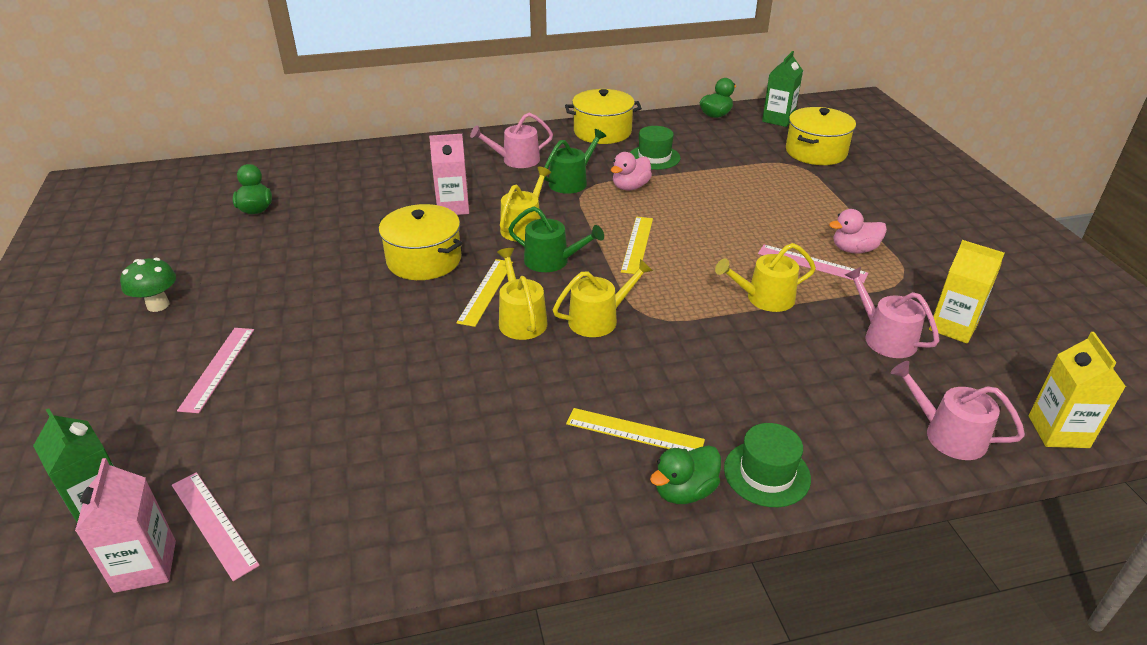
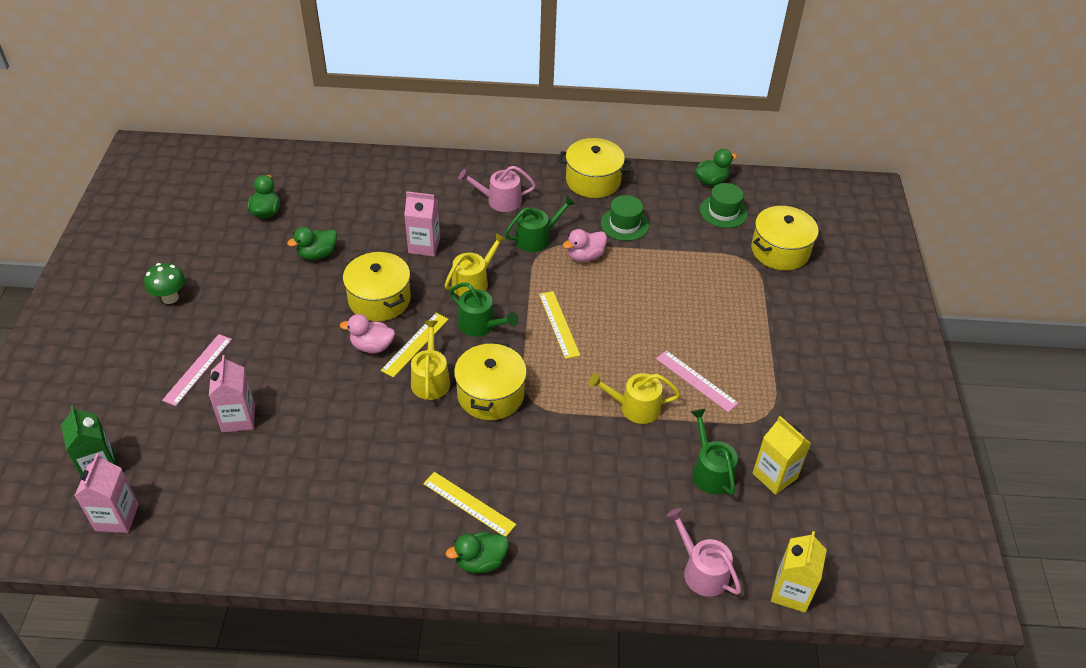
camera: 15 degrees right, 10 degrees up
pink ruler [172,472,260,581] -> none
yellow watering can [553,259,653,337] -> yellow pot [454,341,527,420]
yellow ruler [621,217,653,274] -> yellow ruler turned 45 degrees counterclockwise [539,291,580,359]
green hat [724,423,811,507] -> green hat moved to [700,183,748,228]
green carton [762,51,803,127] -> none
pink duck [829,209,887,254] -> pink duck moved to [340,314,395,353]
pink watering can [845,267,939,358] -> green watering can [691,409,738,496]
none -> pink carton [209,355,255,432]
none -> green duck [287,227,337,260]

